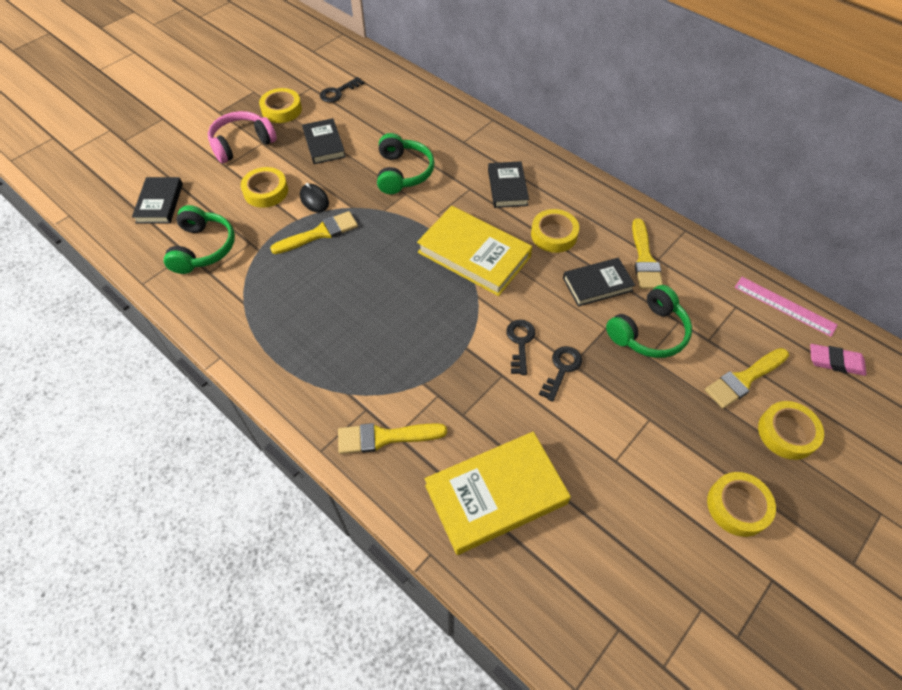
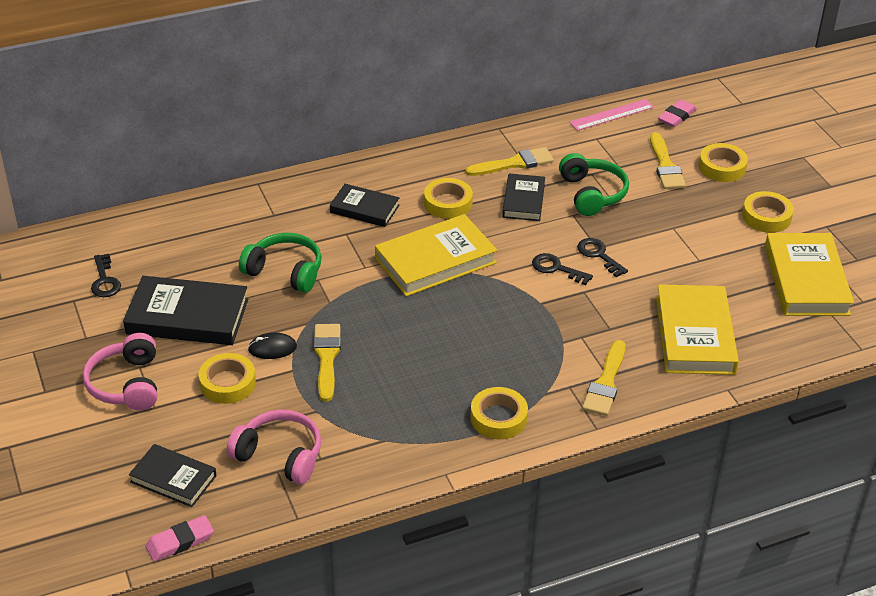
camera: 65 degrees left, 15 degrees down
green headphones [164,205,235,274] -> pink headphones [227,410,321,484]
yellow tape [259,88,302,123] -> yellow tape moved to [470,387,528,439]
black book [302,118,346,164] -> black book [123,276,248,345], size x1.66
yellow brush [632,218,663,289] -> yellow brush turned 45 degrees counterclockwise [465,147,554,176]
none -> pink eraser [146,515,214,562]
none -> yellow book [765,233,854,316]

